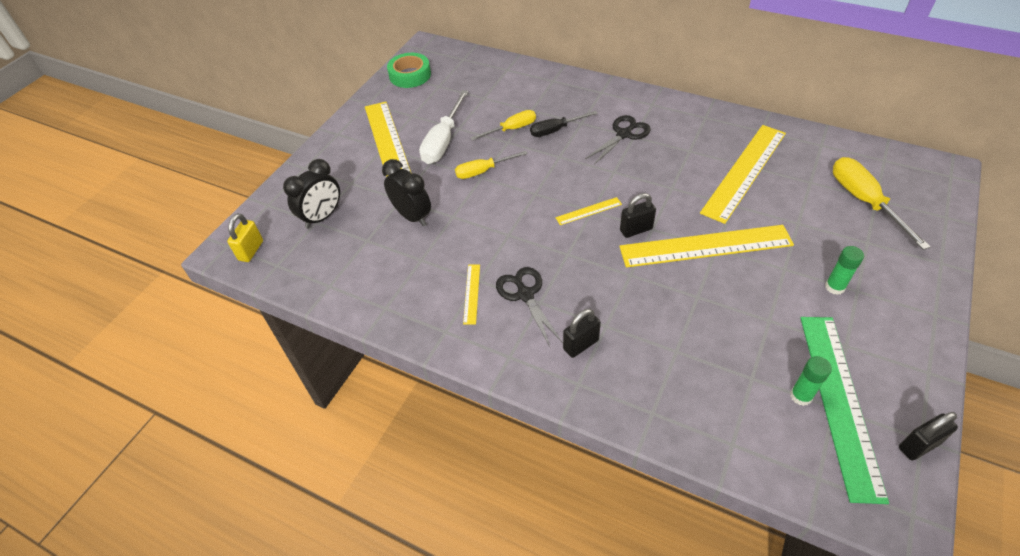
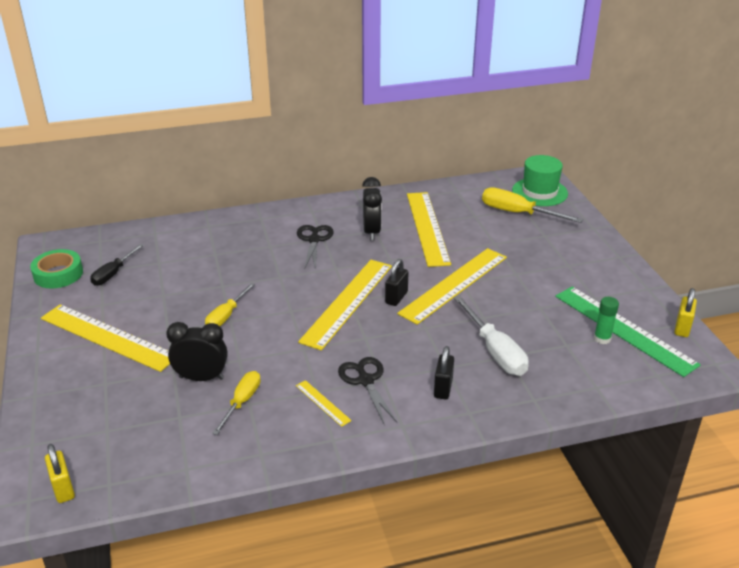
camera: 45 degrees left, 15 degrees down
black clock [283,159,340,229] -> black clock moved to [362,177,382,241]
white screwdriver [419,90,468,164] -> white screwdriver moved to [453,295,529,376]
yellow screwdriver [471,110,536,141] -> yellow screwdriver moved to [212,371,261,435]
black scissors [496,267,563,347] -> black scissors turned 45 degrees clockwise [338,357,397,425]
black screwdriver [530,111,598,137] -> black screwdriver moved to [90,244,144,286]
yellow ruler [555,197,622,225] -> yellow ruler [298,260,392,351], size x2.34
green glue stick [825,246,864,295] -> none
black padlock [899,412,958,461] -> yellow padlock [674,288,697,337]
none -> green hat [512,155,568,206]

